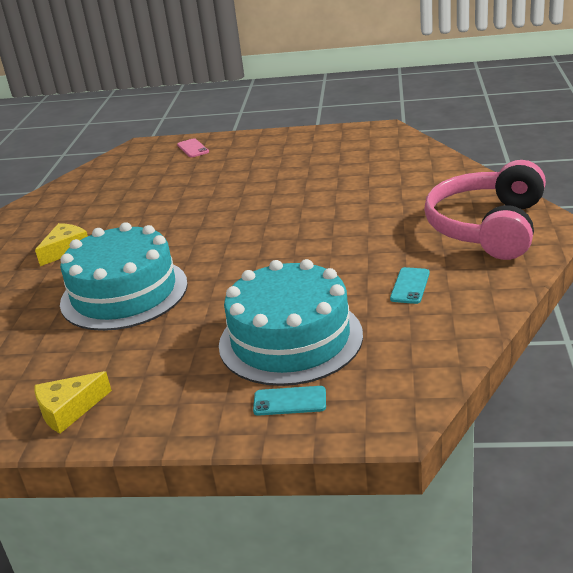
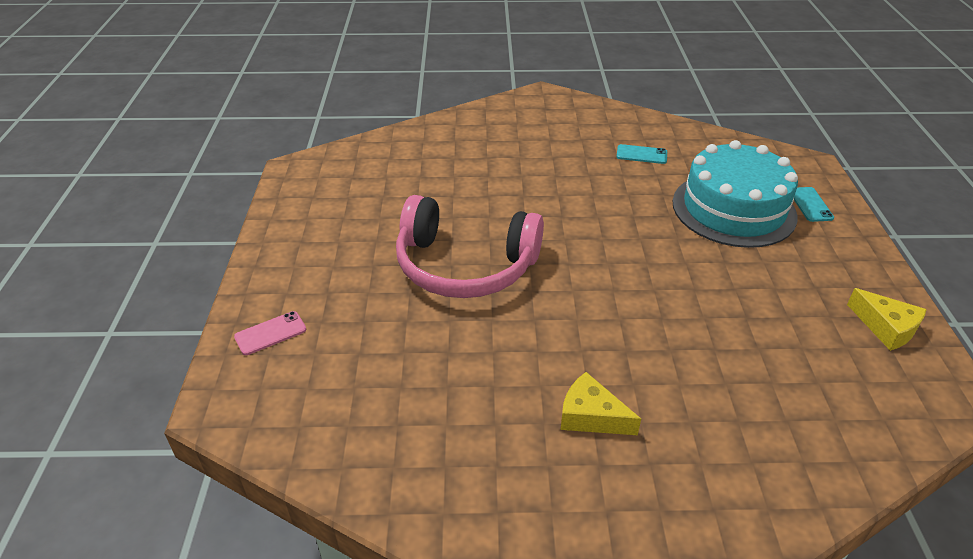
camera: 100 degrees left, 10 degrees up
turquoise cake [60,222,188,331] -> none
pink headphones [424,160,546,260] -> pink headphones moved to [396,195,544,298]

